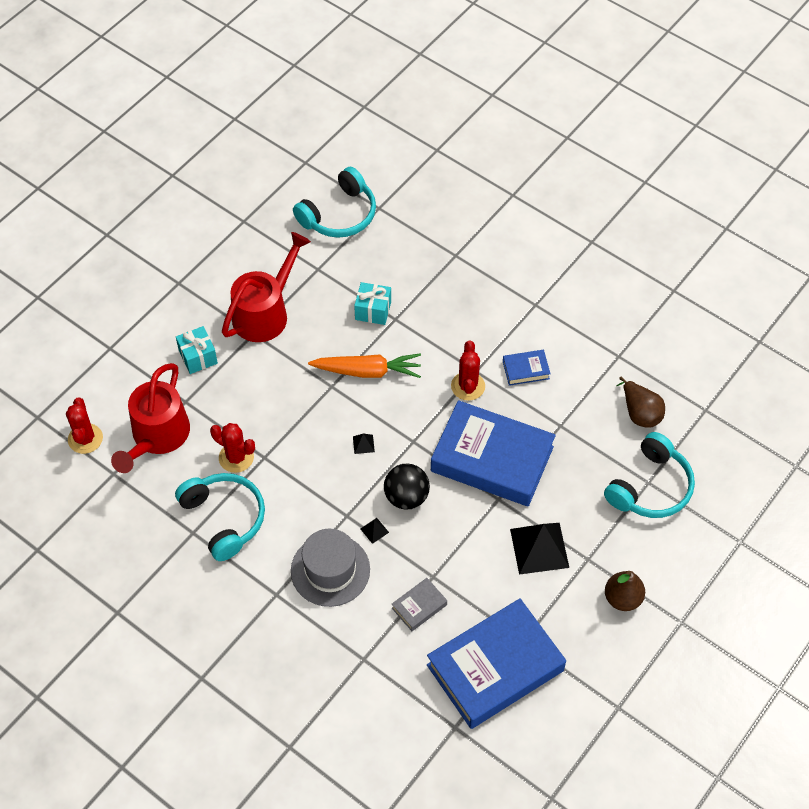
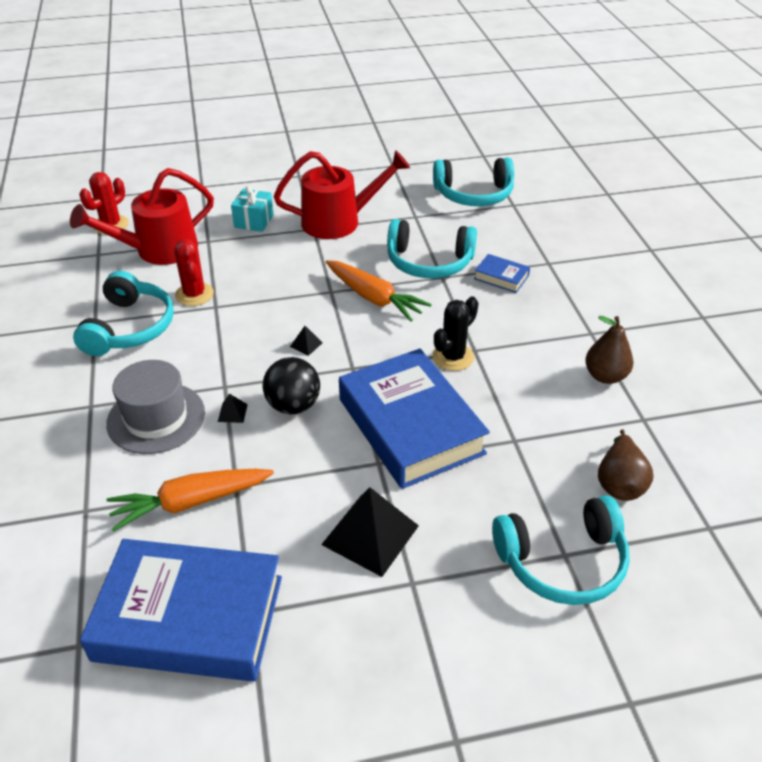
camera: 40 degrees right, 15 degrees down
turquoise gift [354,282,391,325] -> turquoise headphones [387,219,477,278]
grey book [392,578,447,631] -> orange carrot [106,469,274,532]
red cactus [451,340,485,401] -> black cactus [433,296,478,371]
blue book [503,350,550,386] -> blue book moved to [474,254,530,293]
brown pear [605,571,645,611] -> brown pear moved to [585,316,634,384]

